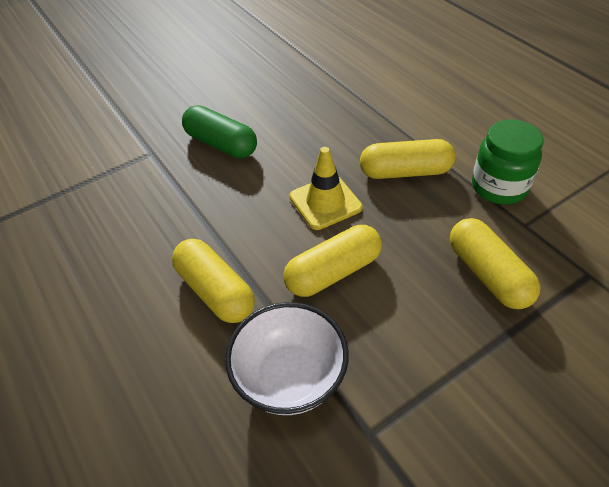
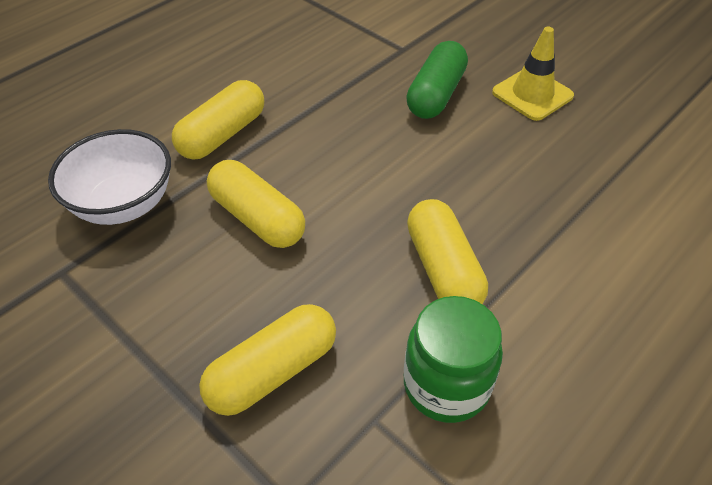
camera: 75 degrees right, 0 degrees up
yellow traffic cone [290,147,362,230] -> yellow traffic cone moved to [492,27,574,121]

